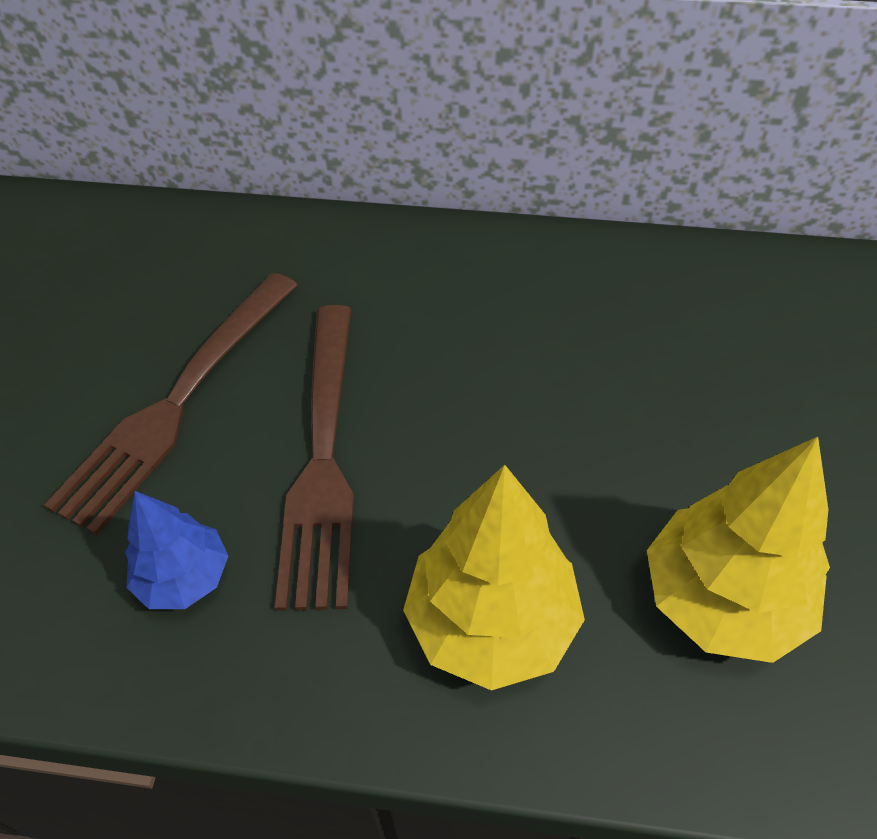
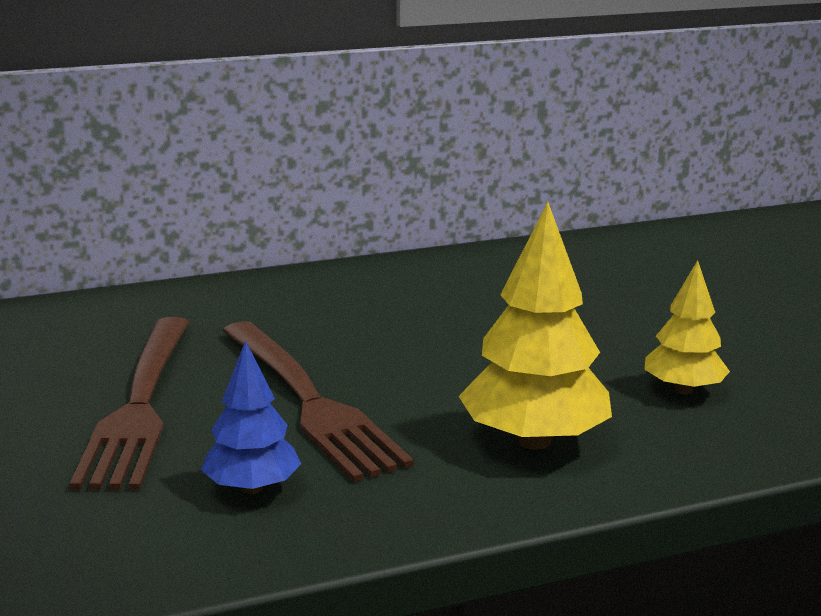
camera: 30 degrees left, 30 degrees down
yellow tree [647,437,830,663] -> yellow tree [645,260,730,395], size x0.60

